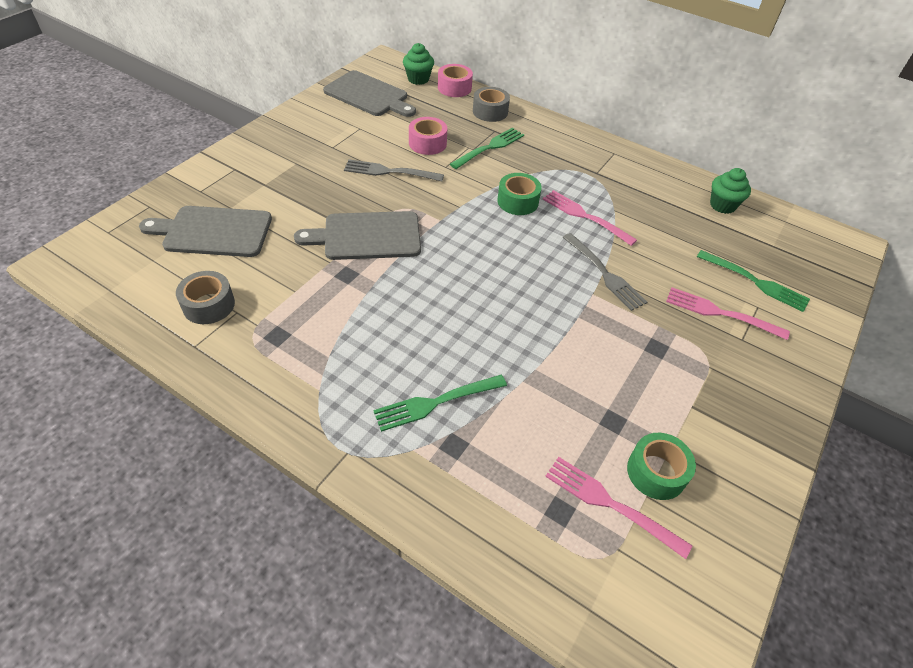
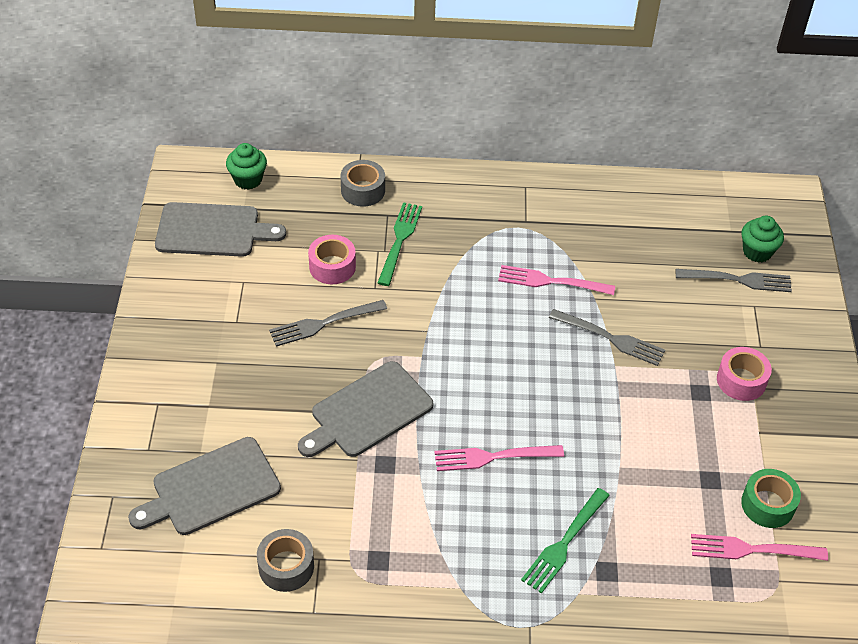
camera: 30 degrees left, 0 degrees up
pink tape [438,64,473,97] -> pink tape moved to [717,347,772,401]
green tape [497,173,542,215] -> none
pink fork [666,287,790,340] -> pink fork moved to [435,445,564,471]
green fork [697,250,810,312] -> grey fork [676,269,792,292]
green cupcake [710,168,751,214] -> green cupcake moved to [741,216,784,263]

